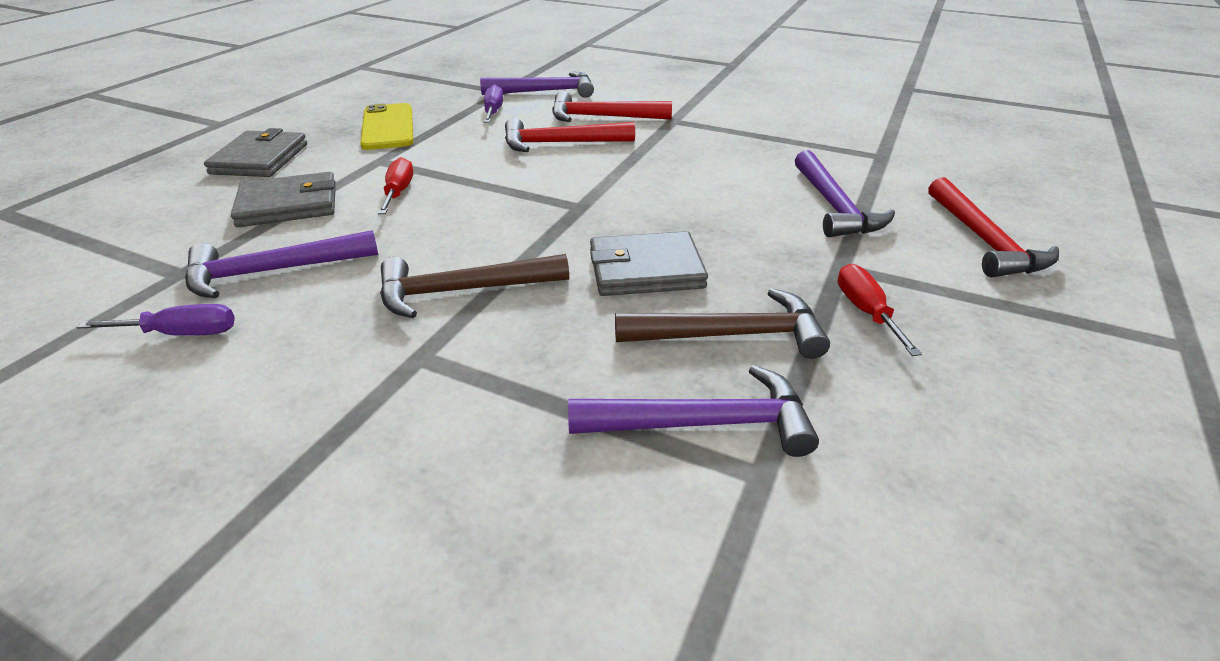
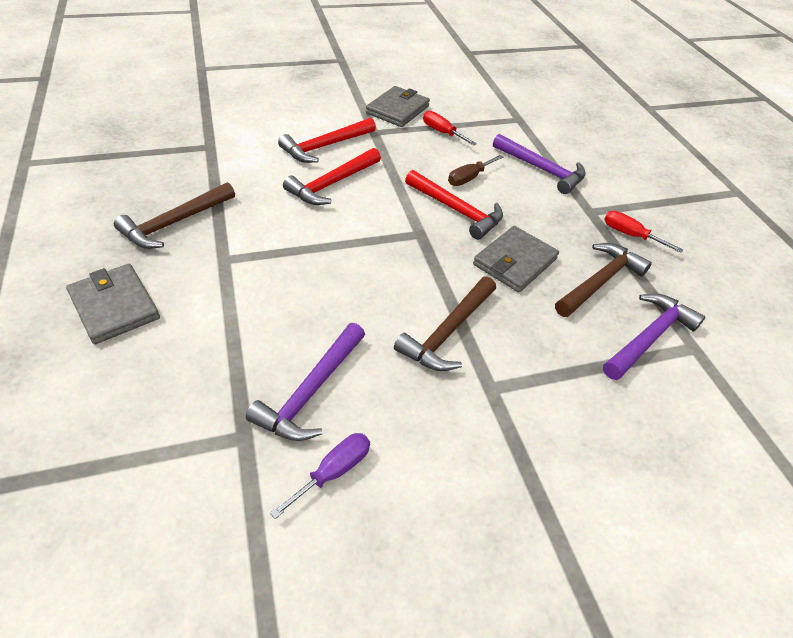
camera: 45 degrees left, 10 degrees up
grey wallet [231,172,336,227] -> grey wallet moved to [366,86,430,127]
yellow phone [360,103,413,150] -> brown hammer [114,182,235,249]
red screwdriver [378,157,413,214] -> red screwdriver moved to [423,111,477,146]
purple hammer [480,71,594,98] -> none
purple screwdriver [484,85,503,123] -> none
red hammer [928,177,1059,277] -> red hammer moved to [405,170,503,240]
none -> brown screwdriver [448,155,503,186]

